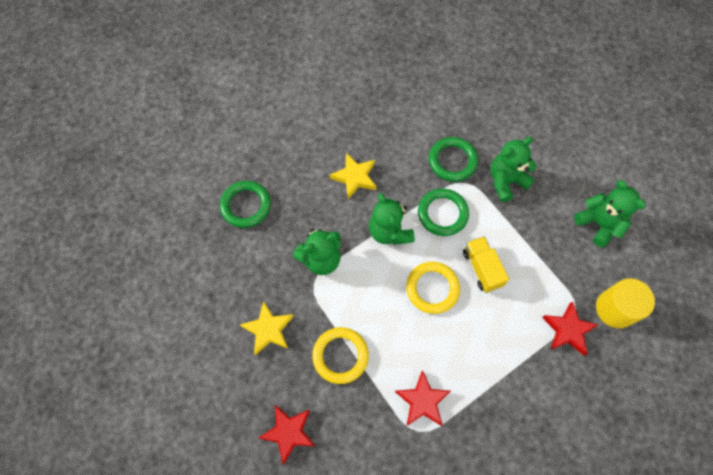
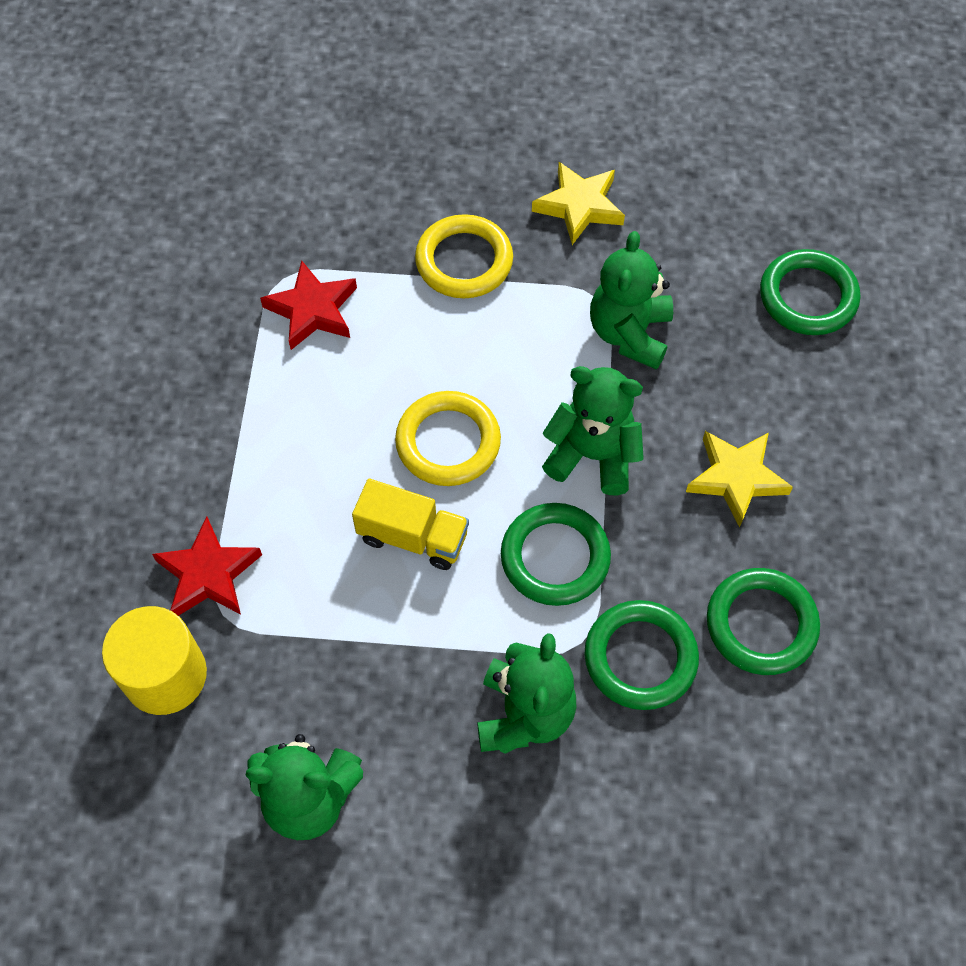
camera: 130 degrees right, 5 degrees down
red star [259,405,315,465] -> none
none -> green ring [707,568,820,675]

